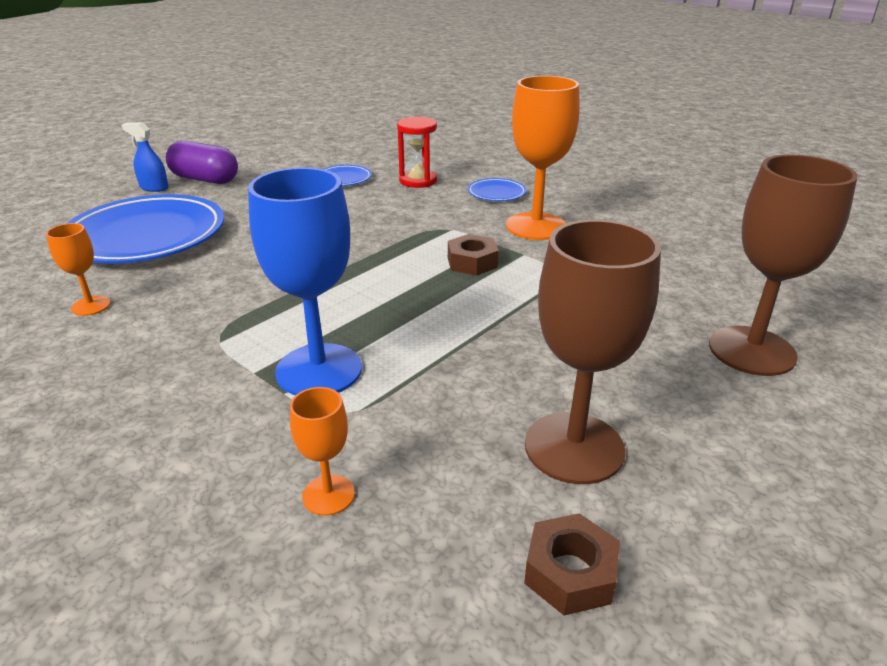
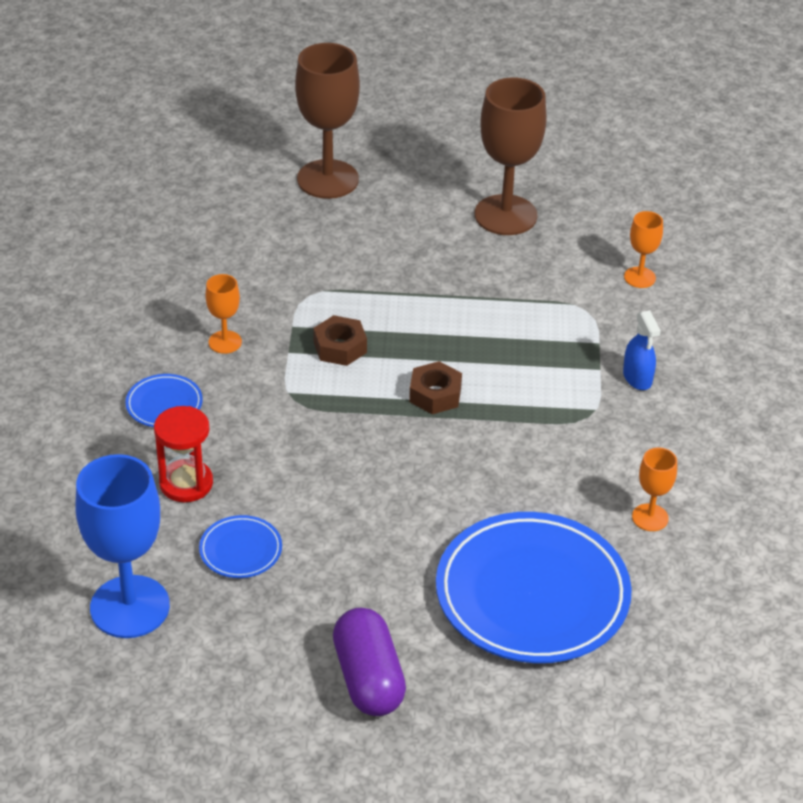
camera: 130 degrees left, 10 degrees up
blue spray bottle [122,122,169,192] -> blue spray bottle moved to [623,310,661,390]
blue goblet [248,167,362,395] -> blue goblet moved to [76,454,170,638]
orange goblet [506,76,580,240] -> orange goblet [205,274,242,354], size x0.49
brown nut [524,513,620,616] -> brown nut moved to [409,361,462,414]

